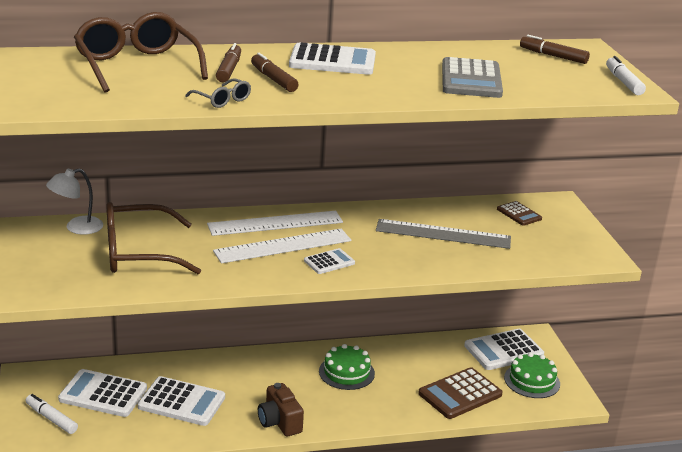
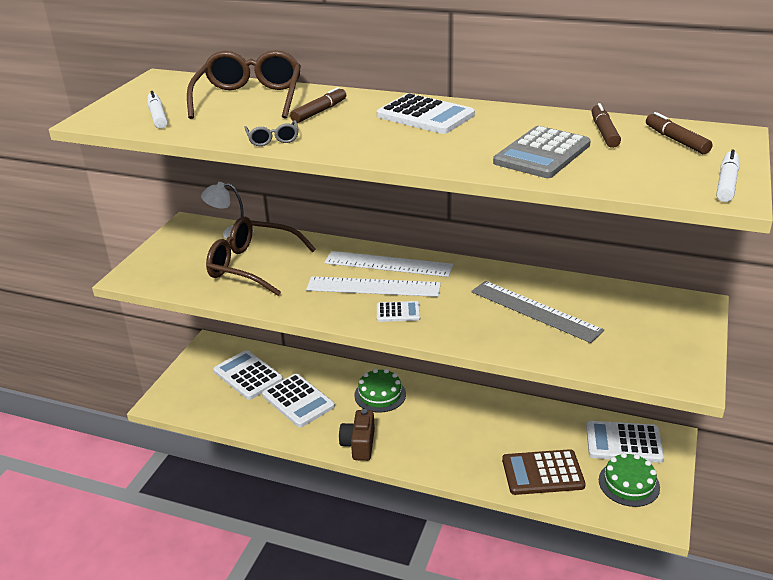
camera: 35 degrees right, 5 degrees up
white marker [26,394,78,434] -> white marker moved to [147,91,168,129]
brown marker [251,53,299,92] -> brown marker moved to [592,103,621,148]
green cake [319,344,375,390] -> green cake moved to [354,369,406,413]
brown calculator [497,201,542,226] -> none

